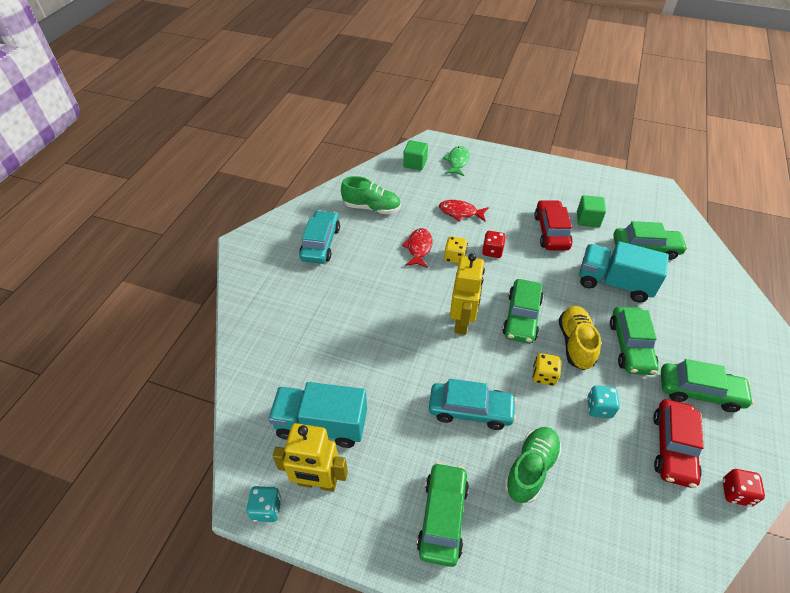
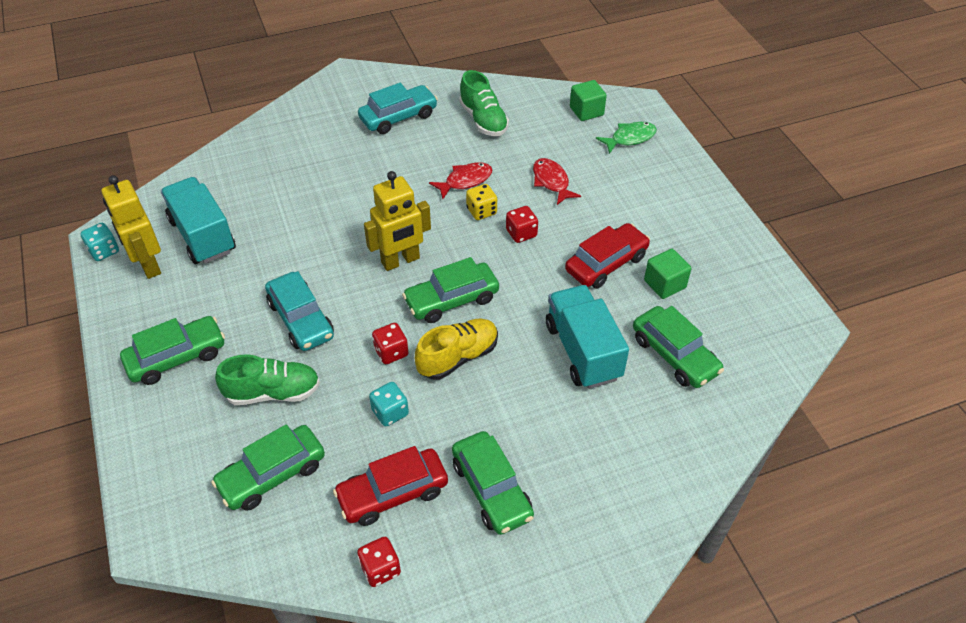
camera: 50 degrees right, 0 degrees up
yellow dice [533,353,561,386] -> red dice [372,323,408,364]
green car [610,307,659,375] -> green car moved to [211,424,325,511]

